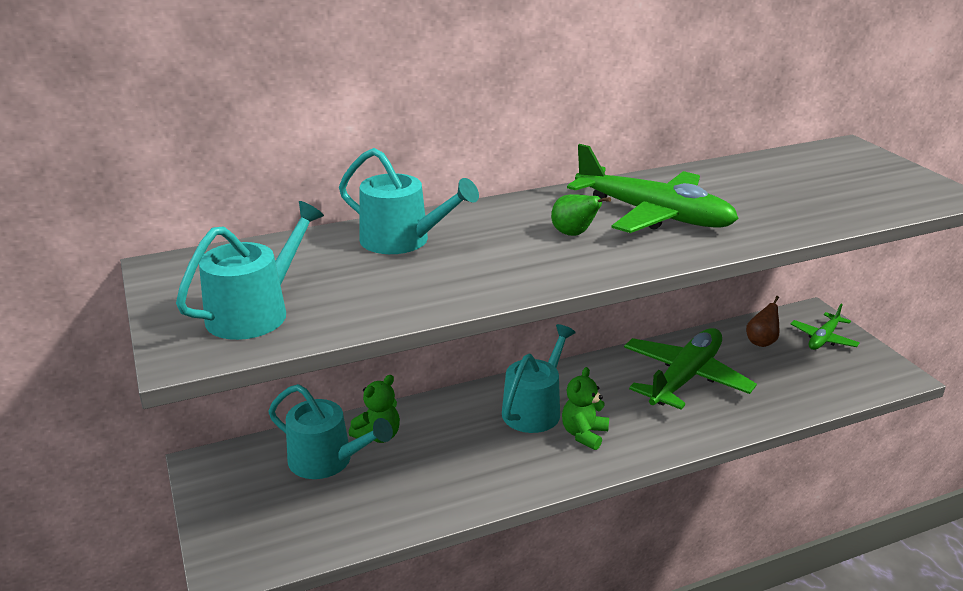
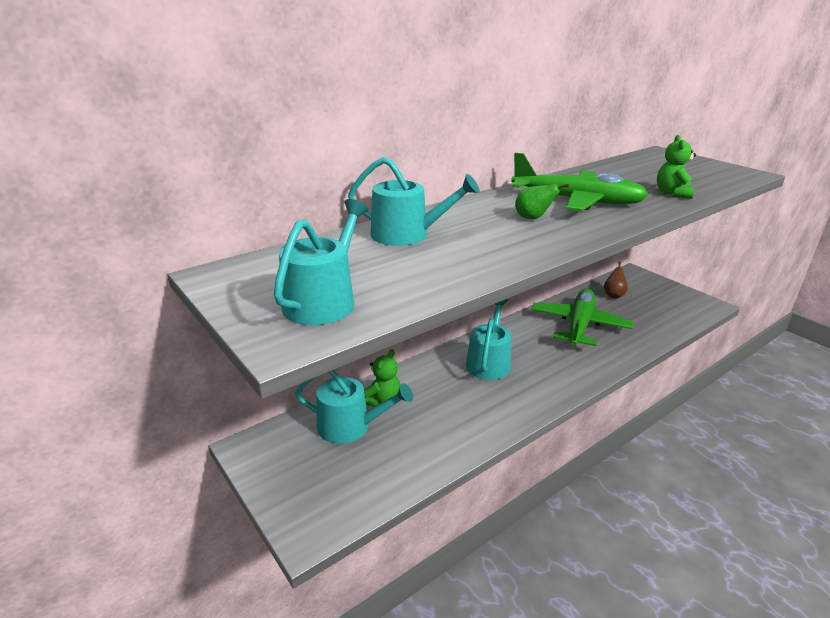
camera: 15 degrees left, 0 degrees up
green teddy bear [562,367,609,450] -> green teddy bear moved to [657,135,696,199]
green plane [791,304,860,350] -> none

